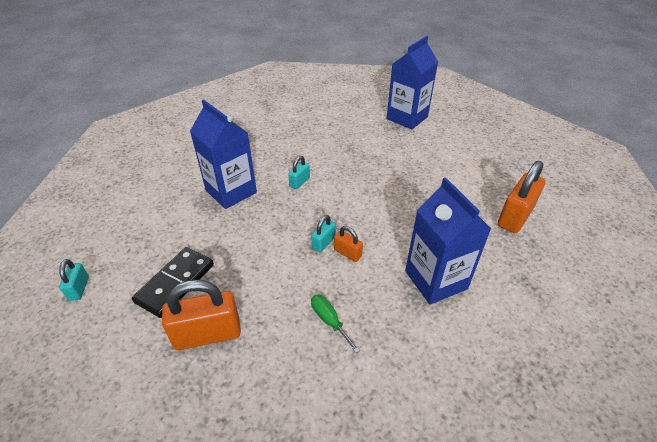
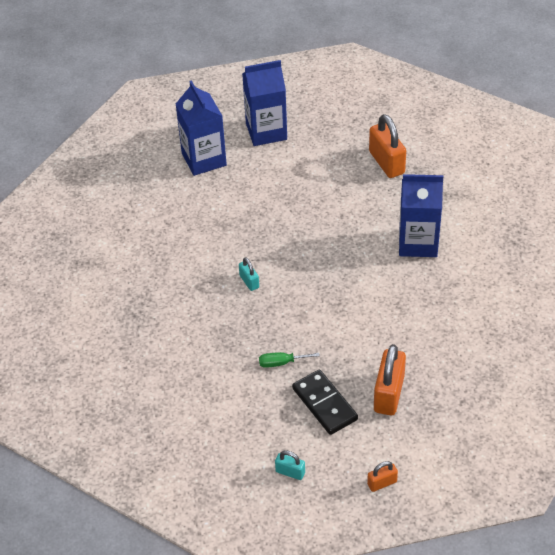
camera: 60 degrees left, 5 degrees up
blue carton [190,99,257,209] -> blue carton moved to [242,60,287,146]
turquoise padlock [311,215,336,252] -> none
green screwdriver [311,295,360,353] -> green screwdriver moved to [259,352,320,368]
orange padlock [334,226,363,262] -> orange padlock moved to [367,461,398,492]

